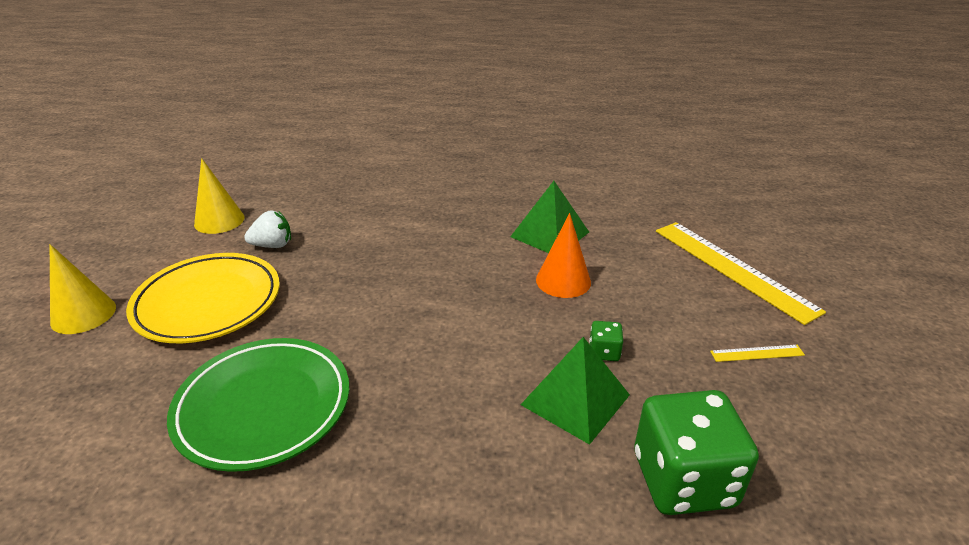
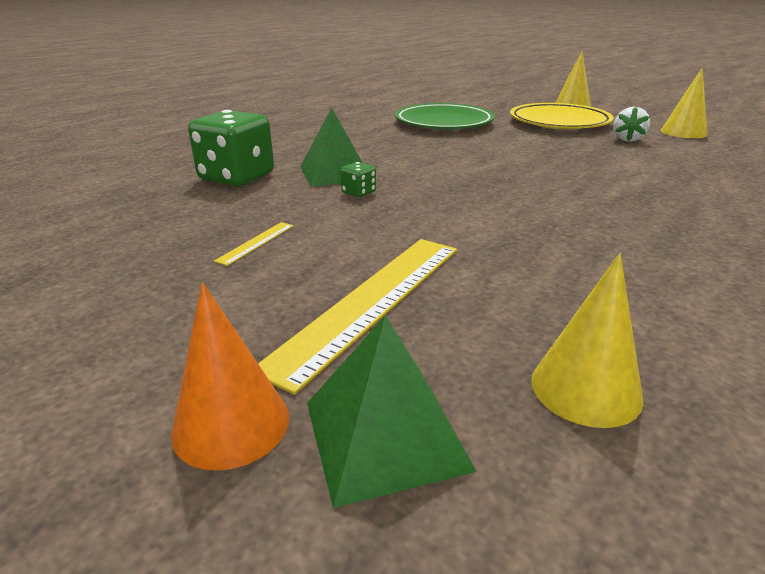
camera: 125 degrees right, 5 degrees down
green pyramid [510,181,589,253] -> green pyramid moved to [307,315,477,508]
orange cone [536,213,591,298] -> orange cone moved to [171,282,289,471]
yellow ruler [656,222,826,325] -> yellow ruler turned 60 degrees counterclockwise [258,239,457,395]
none -> yellow cone [531,253,643,428]

